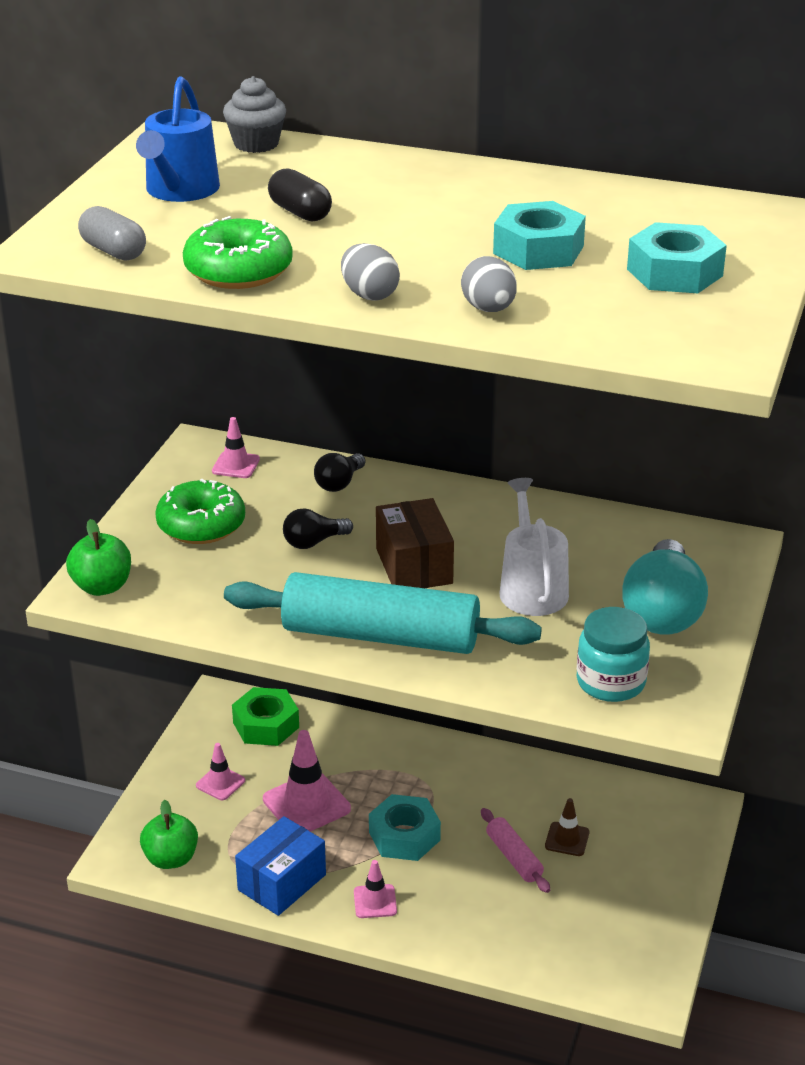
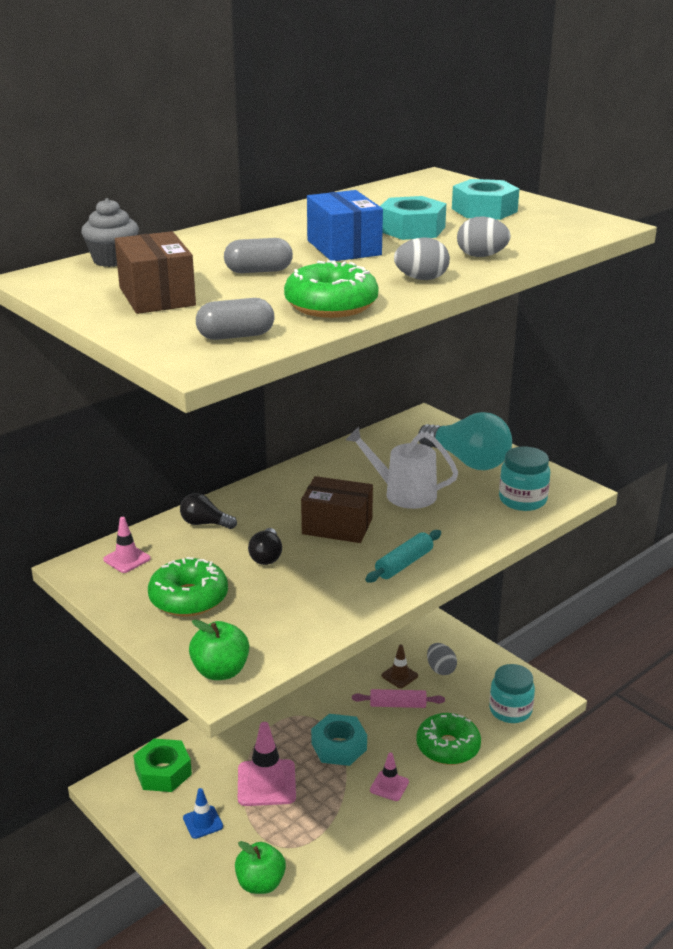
camera: 60 degrees left, 5 degrees down
blue watering can [136,76,220,202] -> brown box [115,231,196,314]
pink traffic cone [196,743,245,800] -> blue traffic cone [183,788,223,839]
turquoise rolling pin [224,572,542,654] -> turquoise rolling pin [365,530,441,583], size x0.46
blue box [235,816,326,916] -> blue box moved to [307,190,383,261]
black capsule [268,168,332,222] -> grey capsule [224,238,293,273]
black light bulb [314,453,365,492] -> black light bulb turned 135 degrees clockwise [180,493,237,529]
none -> green donut [416,713,481,765]
none -> grey egg [427,643,457,675]
none -> turquoise jar [489,664,535,723]

